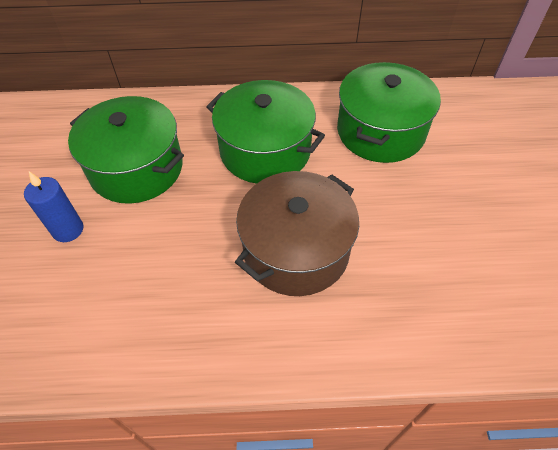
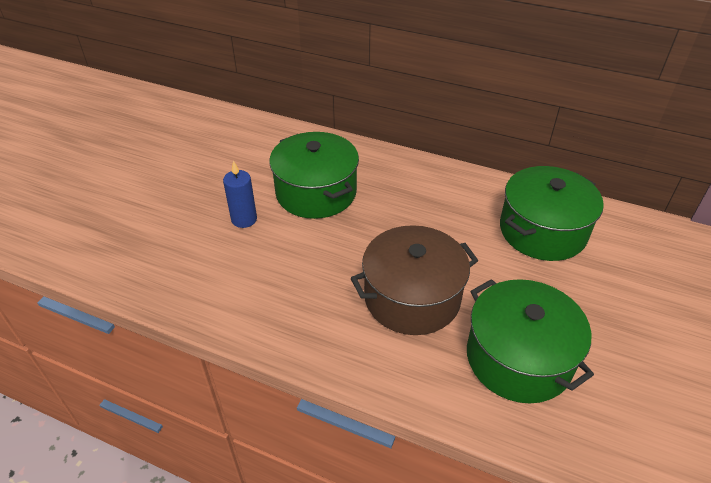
camera: 25 degrees right, 10 degrees down
green pot [206,80,325,184] -> green pot moved to [467,279,594,403]

